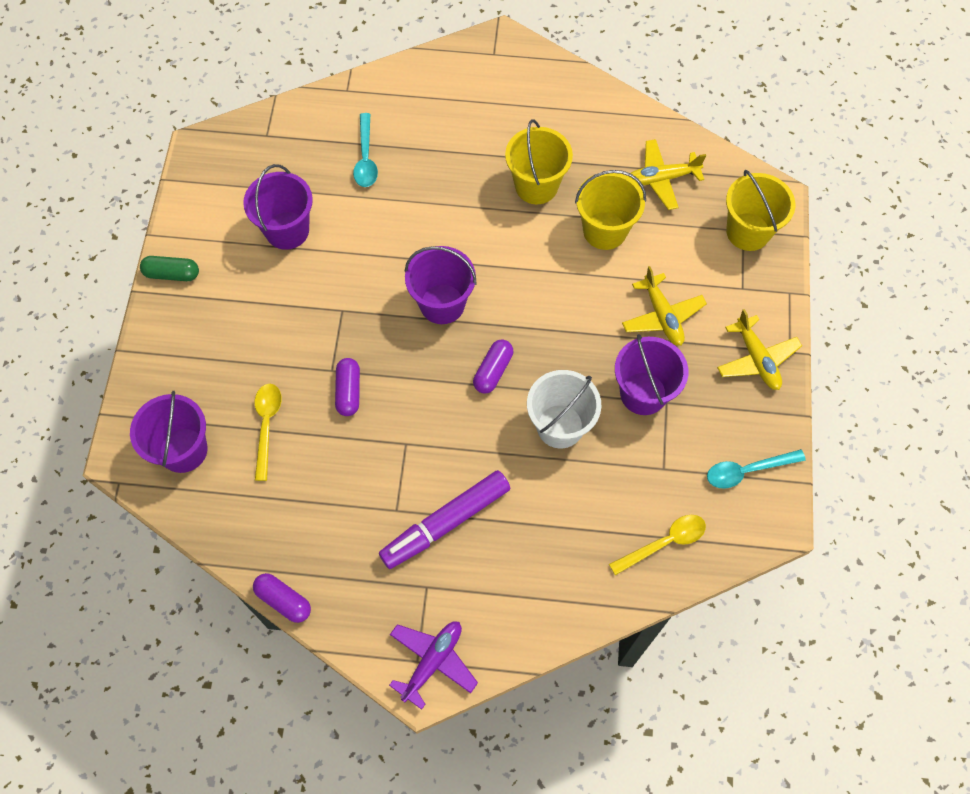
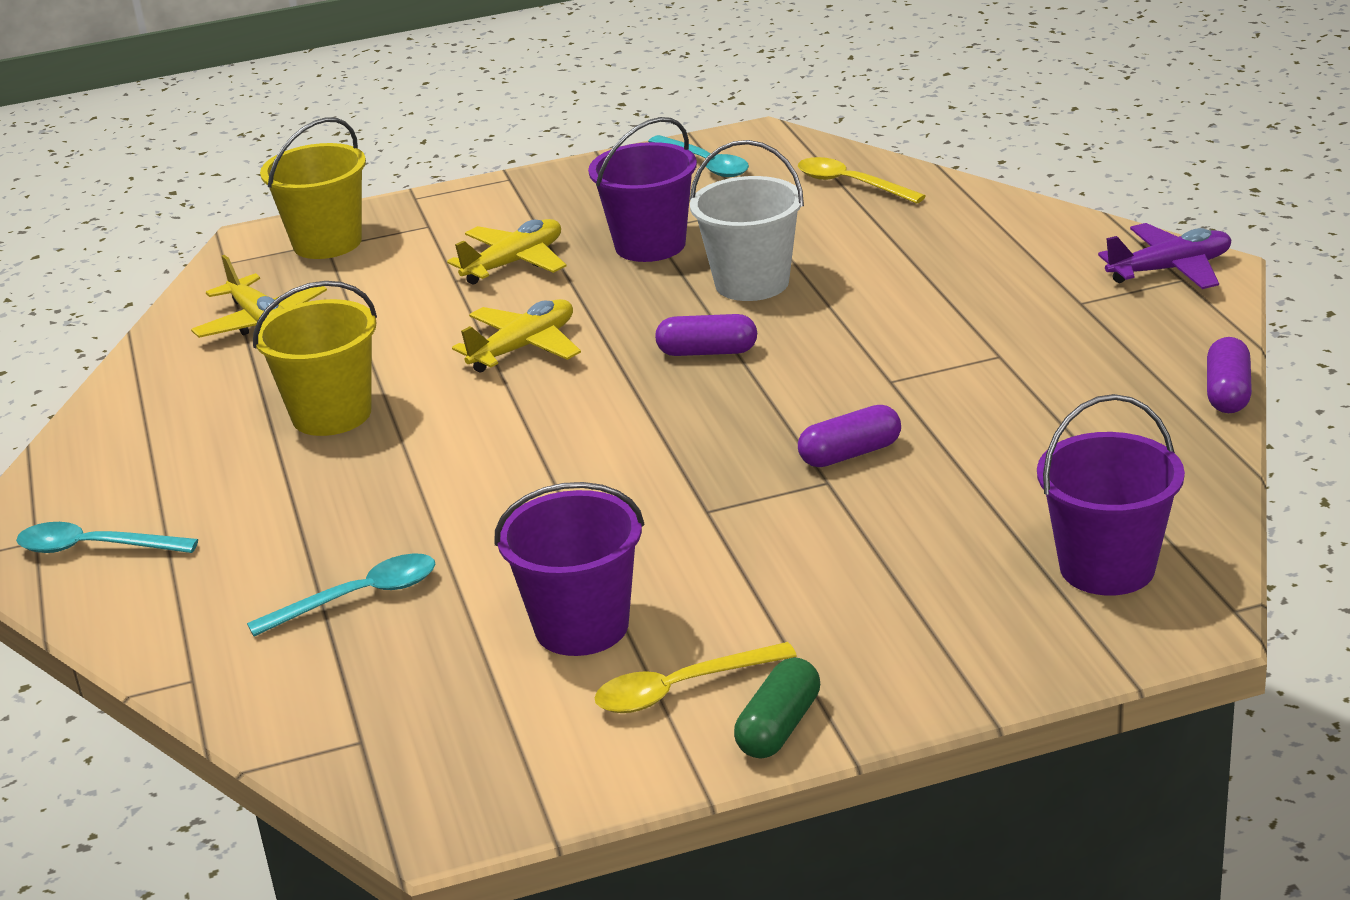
camera: 110 degrees left, 35 degrees down
green capsule [140,256,199,281] -> green capsule turned 45 degrees clockwise [734,657,820,759]
yellow spoon [255,384,282,481] -> yellow spoon moved to [594,642,797,713]
purple marker [379,470,511,569] -> none
purple plane [389,621,478,710] -> purple plane turned 150 degrees clockwise [1098,223,1232,289]
purple bucket [405,246,477,324] -> none
yellow bucket [575,170,646,250] -> none
yellow plane [717,309,802,390] -> yellow plane moved to [452,299,581,373]
none -> turquoise spoon [16,522,198,553]

